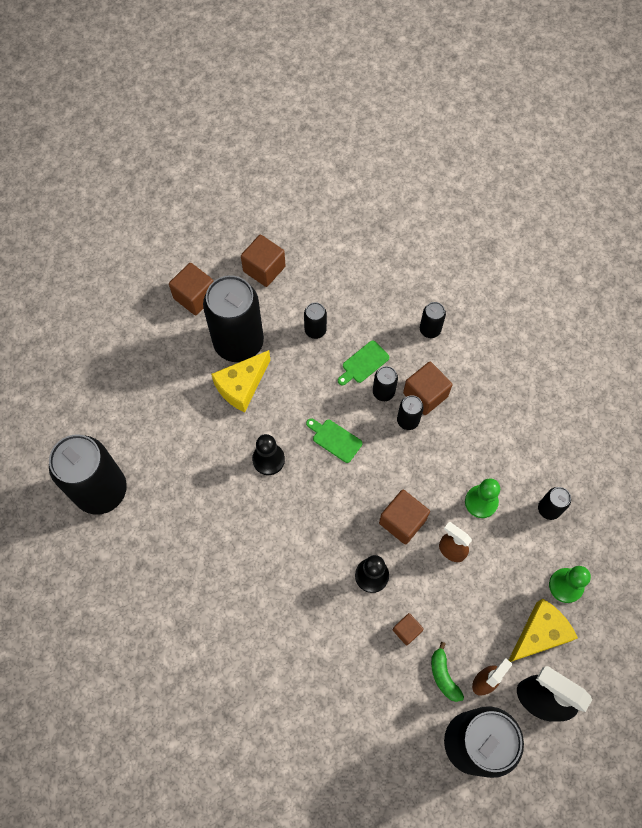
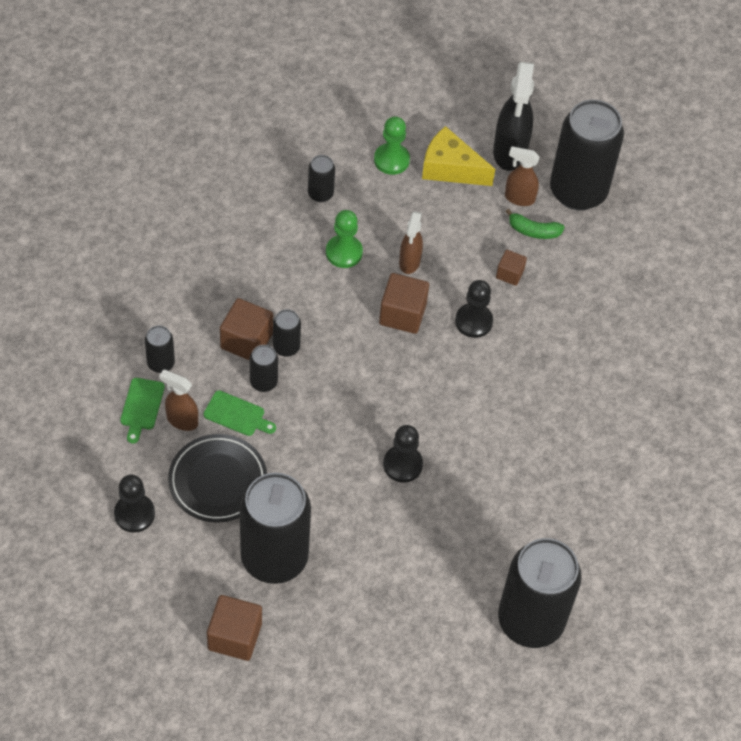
camera: 120 degrees left, 10 degrees down
yellow cheese [211,350,270,412] -> none
brown cube [241,235,286,287] -> none
black can [304,302,327,339] -> black plate [168,434,267,523]
green cutting board [306,418,362,463] -> green cutting board moved to [120,378,165,444]
green banana [431,642,464,702] -> green banana turned 60 degrees clockwise [505,209,565,239]
none -> black pawn [114,475,155,533]
none -> brown spray bottle [159,369,198,431]

